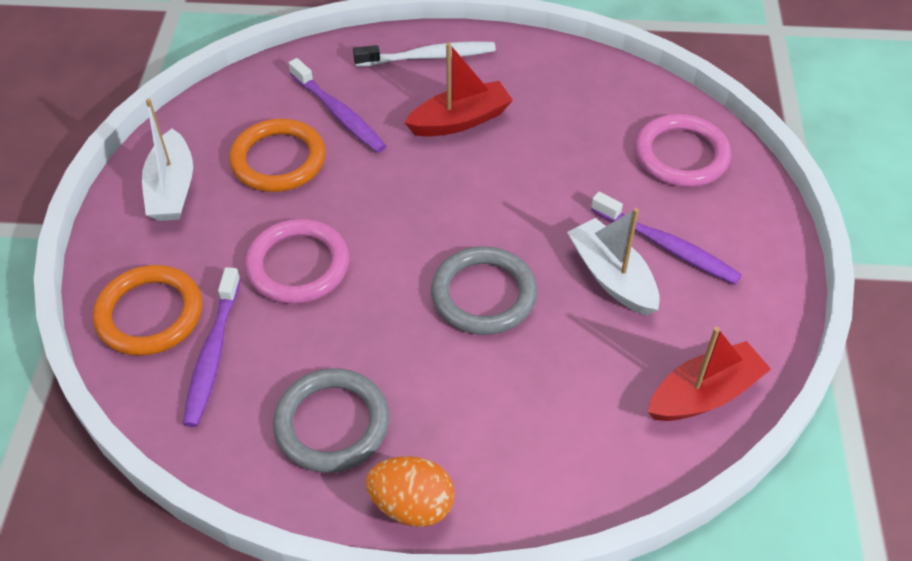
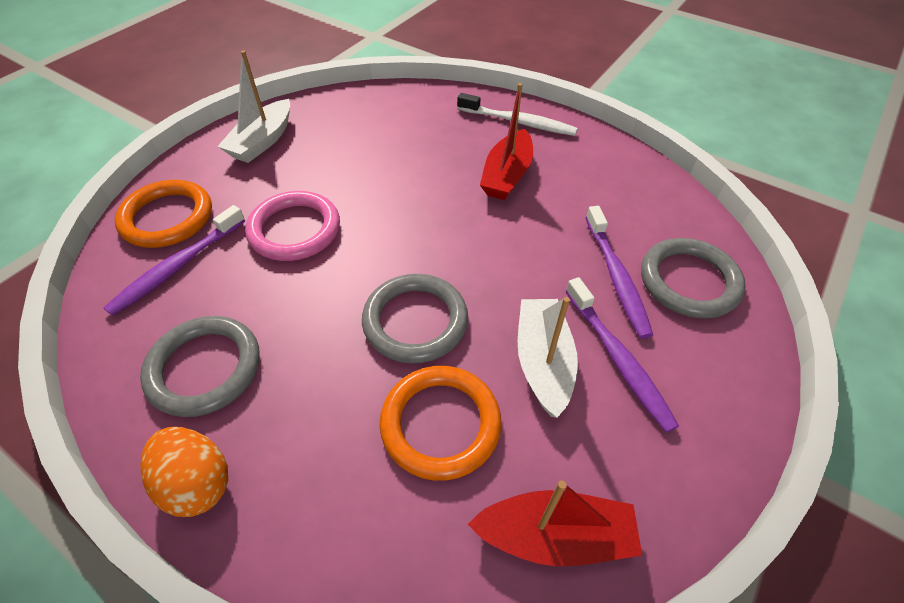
camera: 30 degrees right, 0 degrees up
orange ring [229,119,326,192] -> orange ring moved to [380,366,502,481]
purple toothbrush [289,58,386,153] -> purple toothbrush moved to [586,206,653,339]
red boat [404,42,513,137] -> red boat turned 105 degrees clockwise [480,83,533,200]
pink ring [635,114,731,187] -> grey ring [641,238,746,319]

